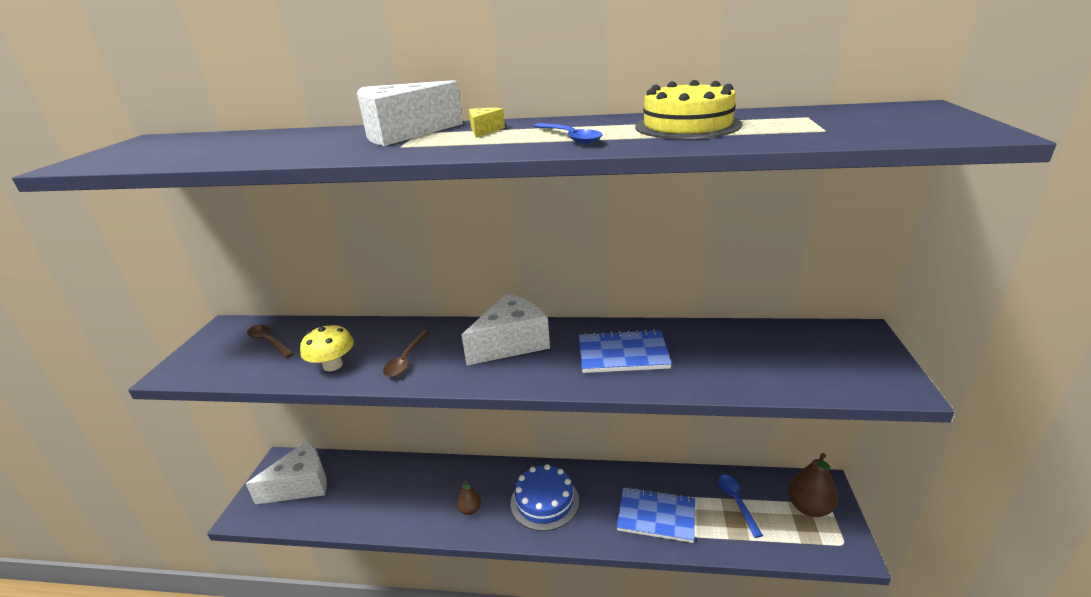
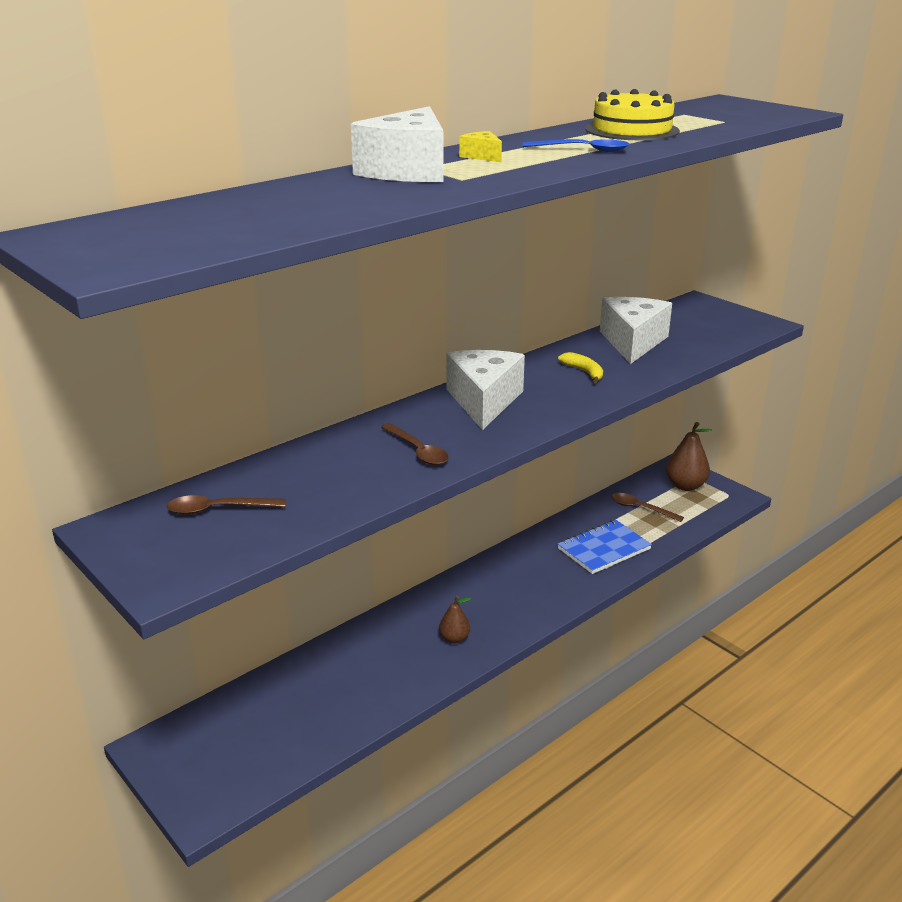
camera: 50 degrees left, 0 degrees up
white cheese [246,441,327,504] -> white cheese moved to [600,297,672,364]
yellow mushroom [300,324,354,371] -> none
blue cake [511,464,579,531] -> none
blue notebook [579,329,672,373] -> yellow banana [558,352,603,383]
blue spoon [718,475,763,538] -> brown spoon [611,493,684,522]

